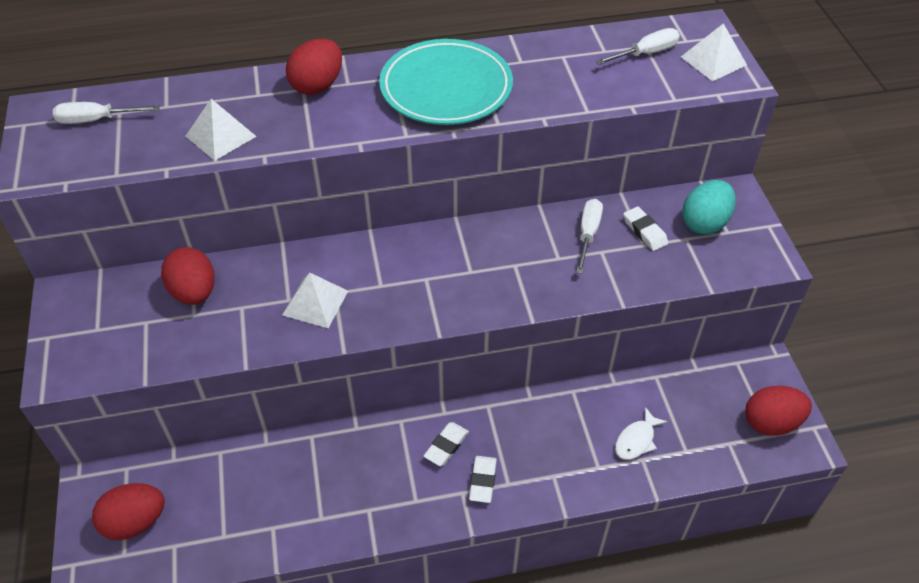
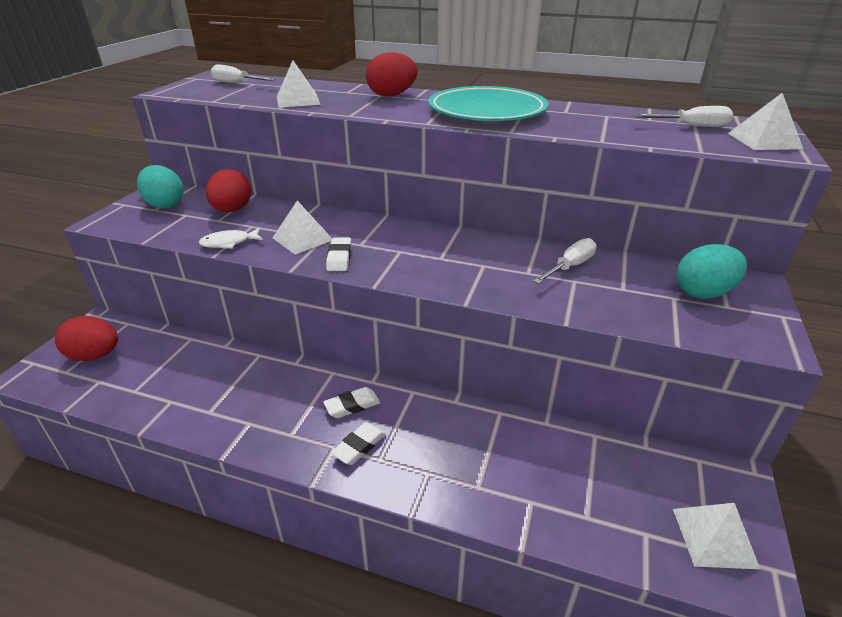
camera: 30 degrees right, 15 degrees down
white fish [615,407,668,460] -> white fish moved to [199,228,263,249]
white eraser [623,206,668,251] -> white eraser moved to [326,237,351,271]
red egg [745,386,812,436] -> white pyramid [673,503,760,569]
none -> turquoise egg [137,165,184,209]

